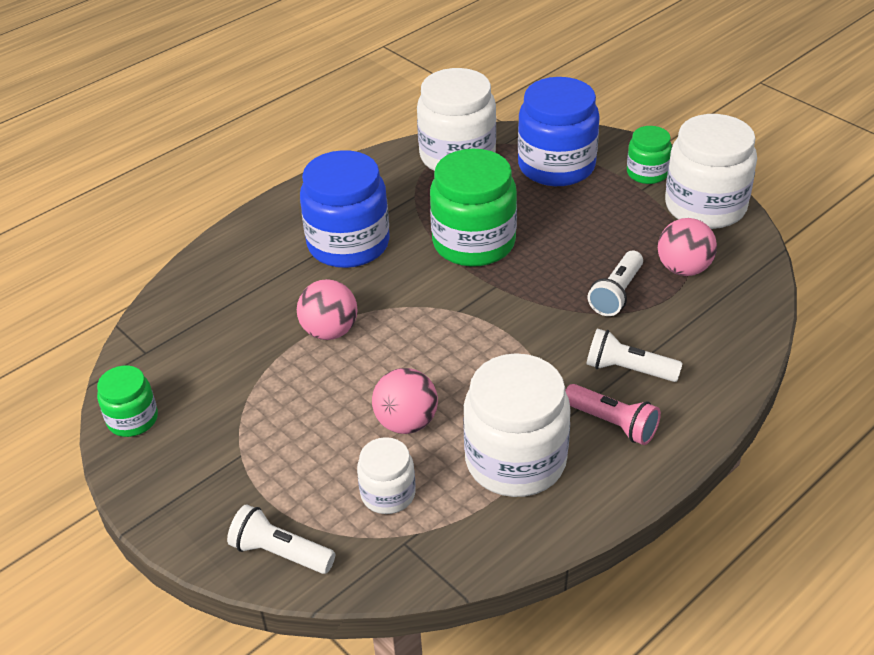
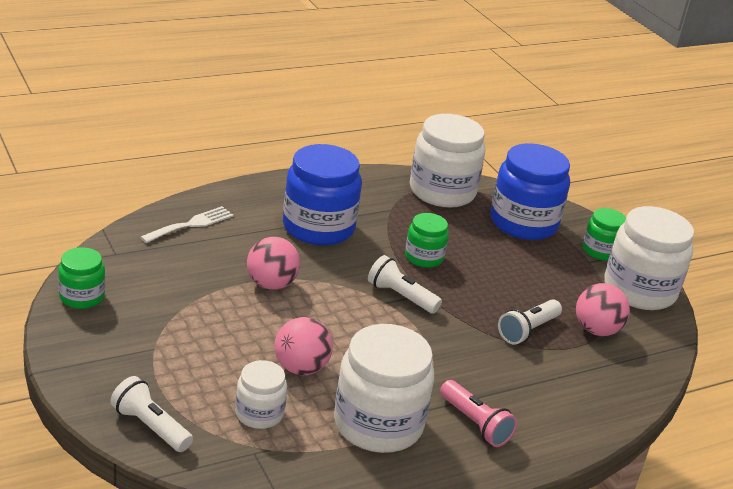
camera: 10 degrees right, 10 degrees down
green jar [430,149,517,267] -> green jar [405,213,449,268], size x0.53
white flashlight [586,329,683,382] -> white flashlight moved to [368,255,442,314]
none -> white fork [140,206,234,243]

